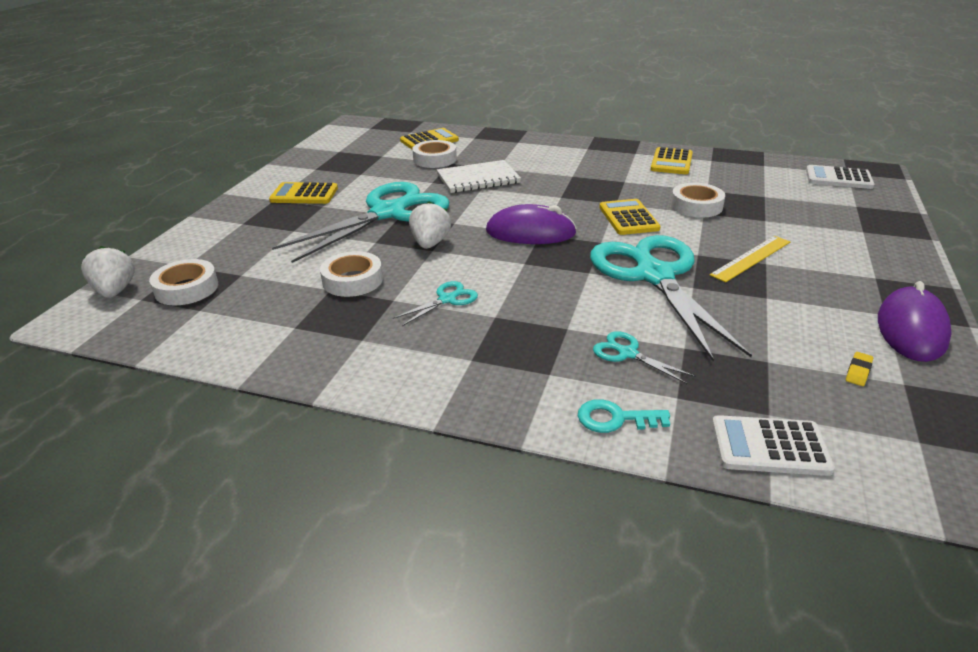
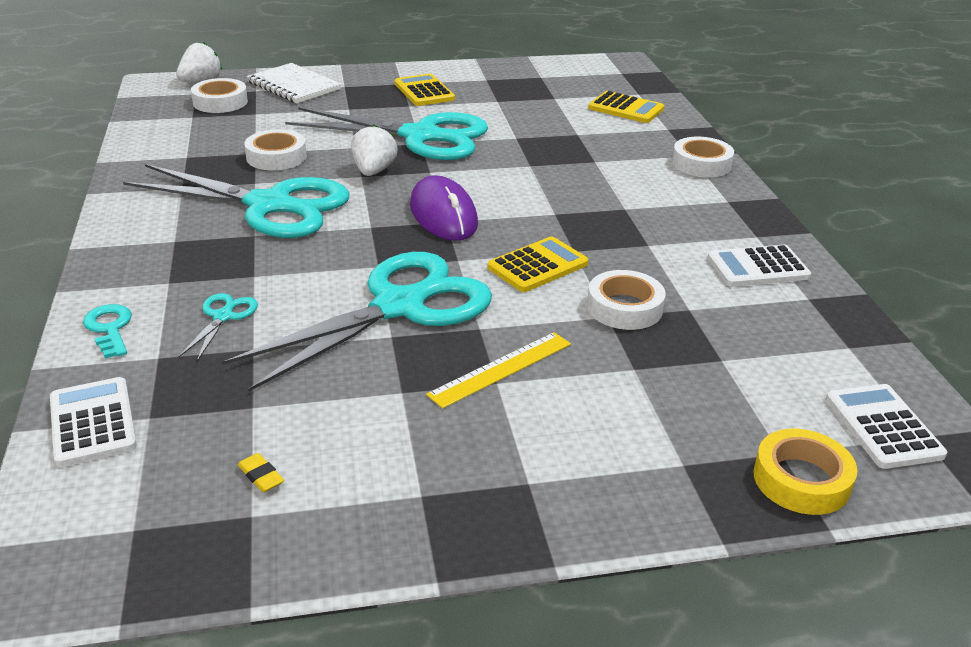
camera: 60 degrees right, 0 degrees up
turquoise scissors [393,281,478,326] -> turquoise scissors [123,164,350,238], size x2.50
white strawberry [409,201,451,249] -> white strawberry turned 60 degrees counterclockwise [351,125,398,176]
white tape [412,140,457,168] -> white tape moved to [672,137,734,177]
white notebook [437,160,521,193] -> white notebook moved to [247,63,341,103]
yellow calculator [651,147,693,174] -> white calculator [708,245,811,287]
yellow ruler [710,236,790,282] -> yellow ruler turned 60 degrees counterclockwise [426,332,571,409]
yellow eraser [846,352,873,386] -> yellow eraser turned 45 degrees clockwise [238,453,284,492]
purple mouse [878,281,952,362] -> none
none -> yellow tape [753,429,857,515]

